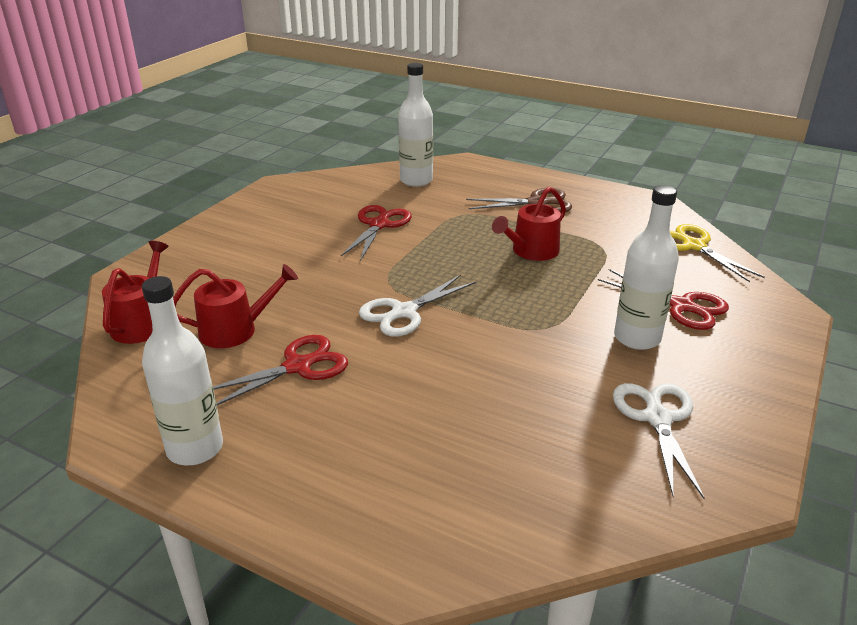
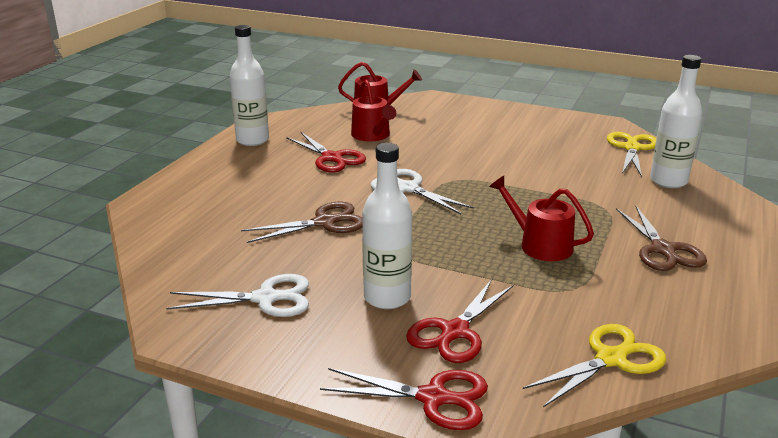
camera: 85 degrees right, 5 degrees down
red scissors [341,205,412,261] -> red scissors moved to [320,368,488,430]
none -> brown scissors [241,202,363,243]
none -> yellow scissors [607,132,656,177]

